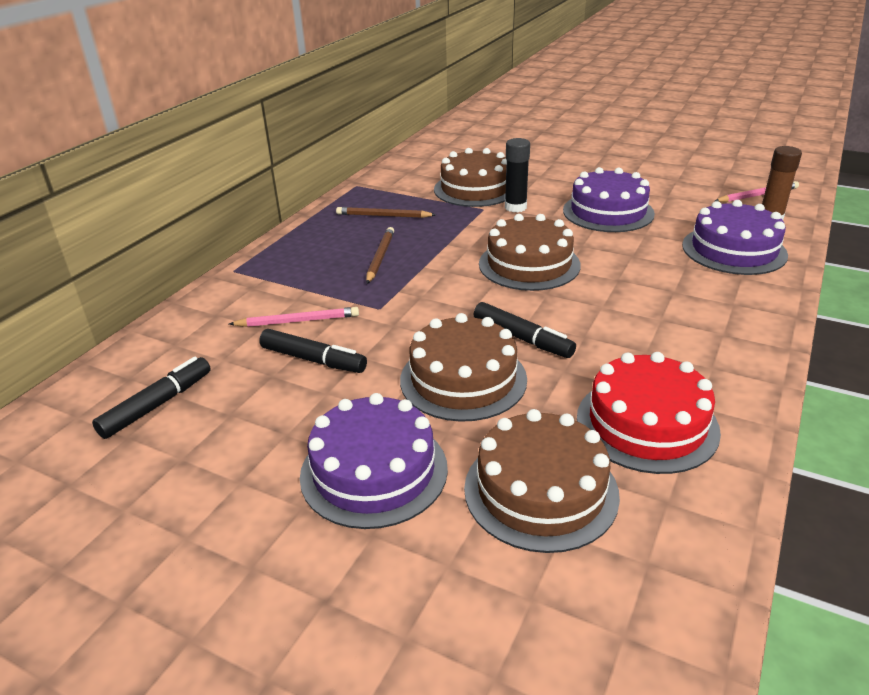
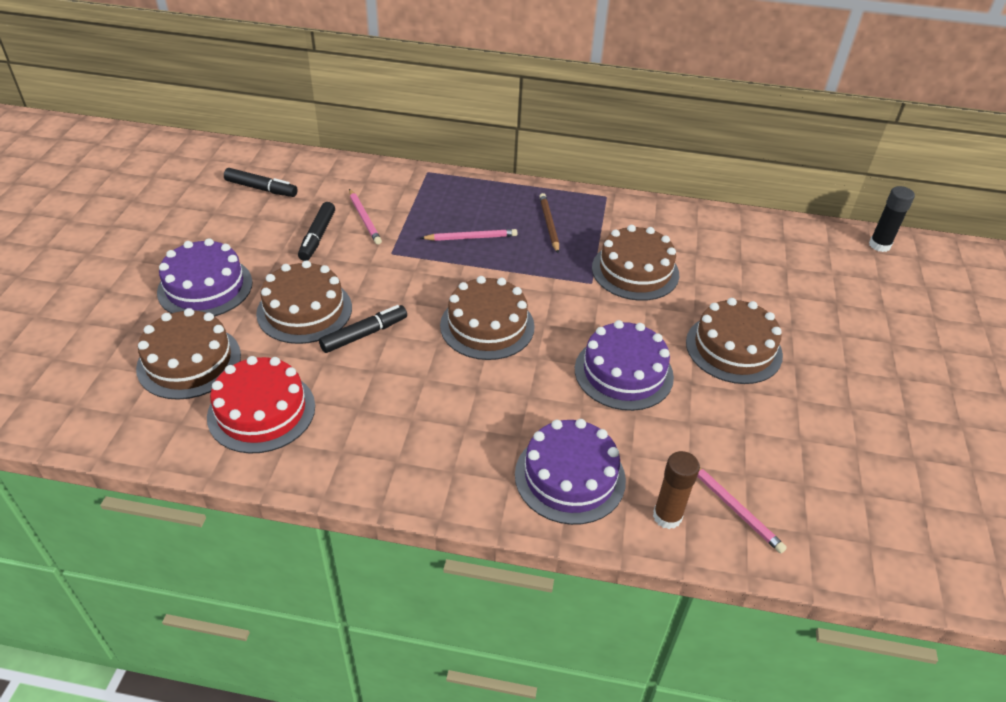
camera: 70 degrees right, 10 degrees up
brown pencil [366,227,394,284] -> pink pencil [421,229,518,241]
black marker [474,302,576,358] -> black marker turned 150 degrees counterclockwise [319,305,407,353]
black glue stick [505,138,530,212] -> black glue stick moved to [869,186,915,252]
none -> brown cake [686,298,783,384]

